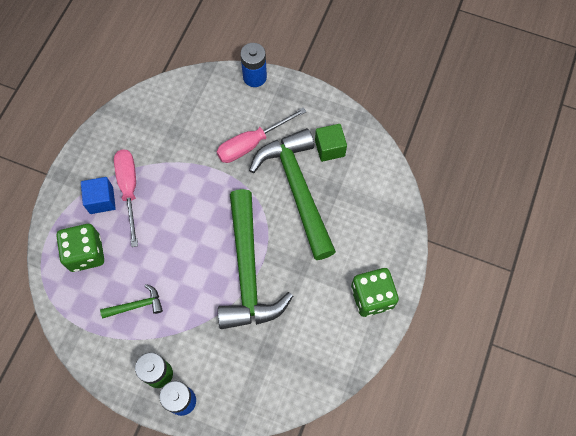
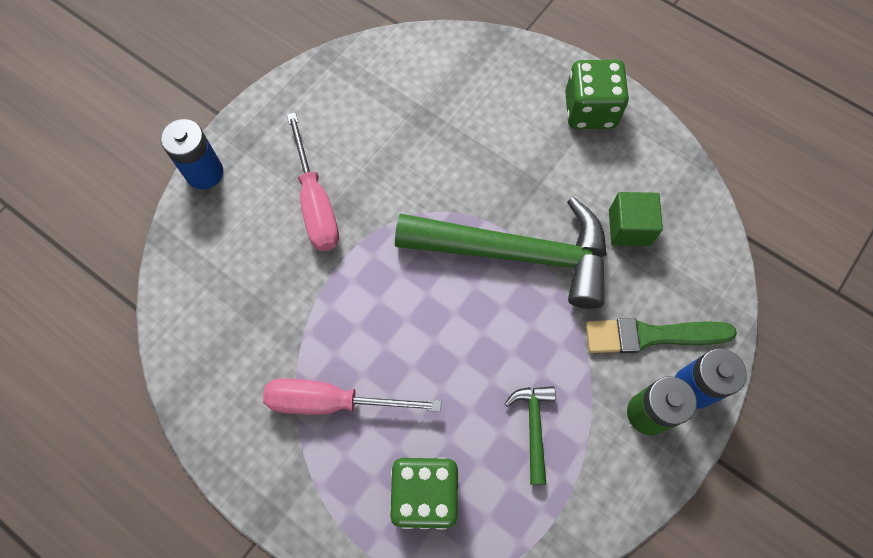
camera: 75 degrees left, 0 degrees up
blue cube [81,177,116,214] -> none
green hammer [249,128,336,260] -> none
green cube [315,124,347,162] -> green cube moved to [609,192,663,246]
none -> green brush [586,318,737,353]

